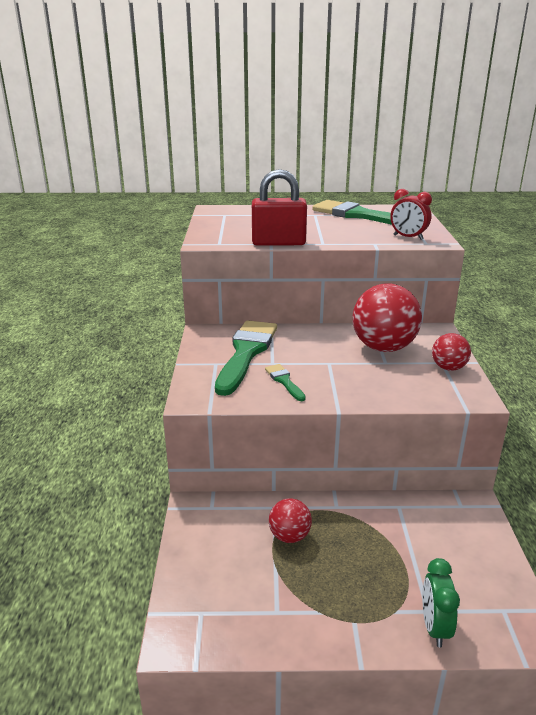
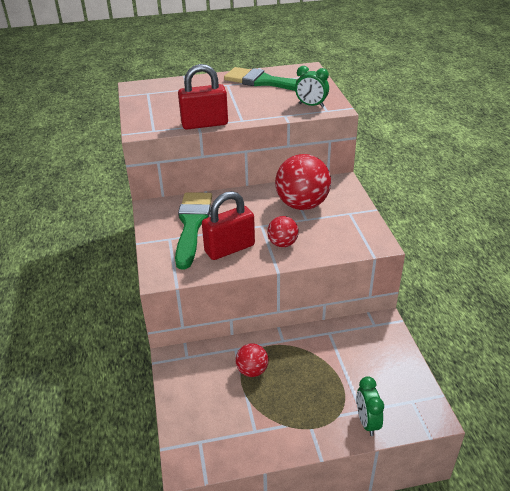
camera: 10 degrees left, 10 degrees up
green brush [265,364,306,401] -> red padlock [202,191,255,260]
red clock [390,189,432,240] -> green clock [295,66,329,107]
red ball [432,333,471,371] -> red ball moved to [267,216,299,247]

